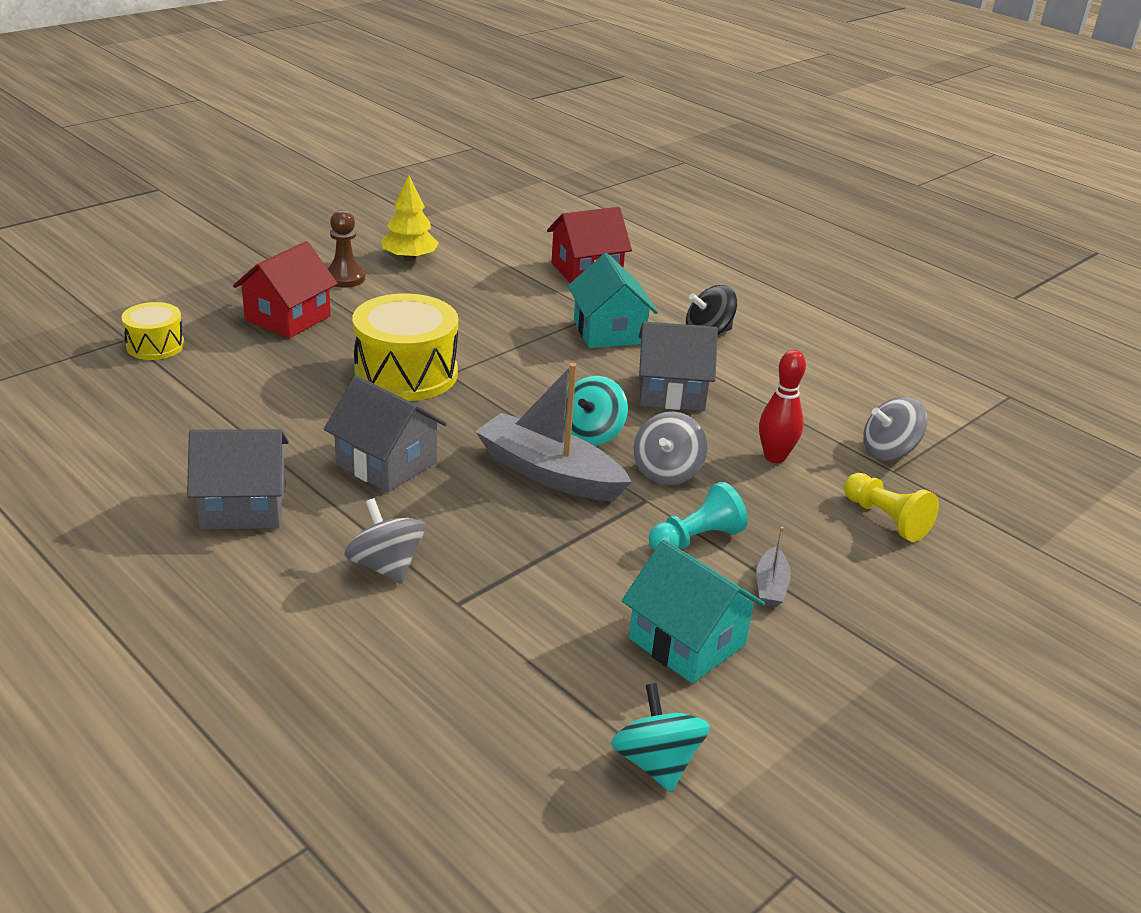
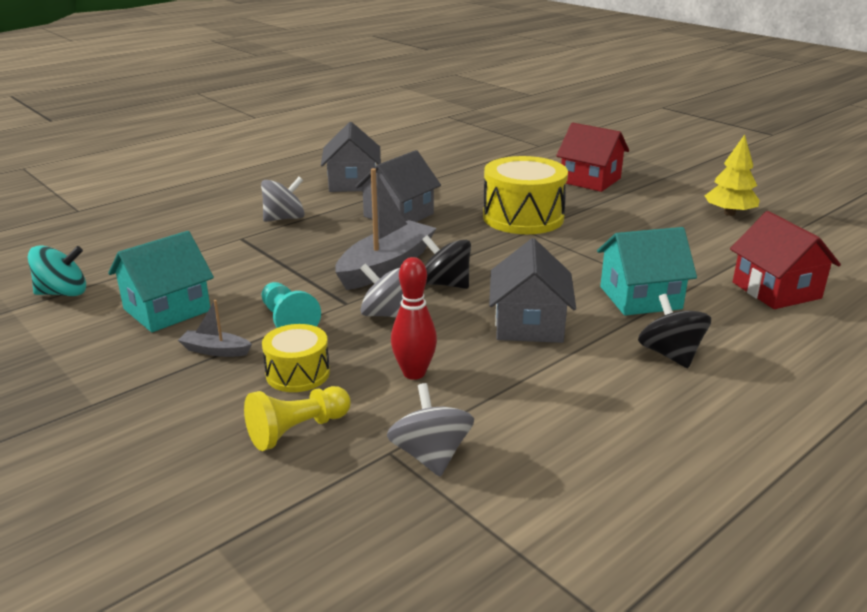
camera: 95 degrees right, 5 degrees down
yellow drum [122,302,185,360] -> yellow drum moved to [262,324,330,392]
brown pawn [327,210,365,288] -> none
turquoise spinning top [565,376,628,446] -> black spinning top [422,235,471,289]

